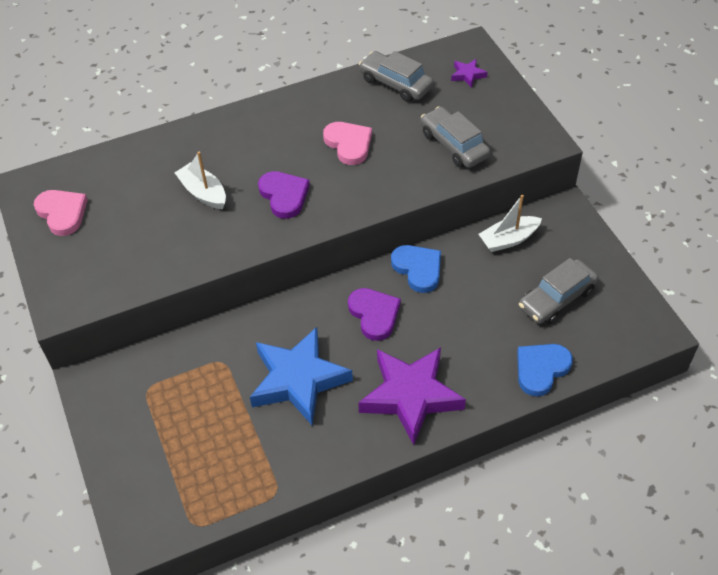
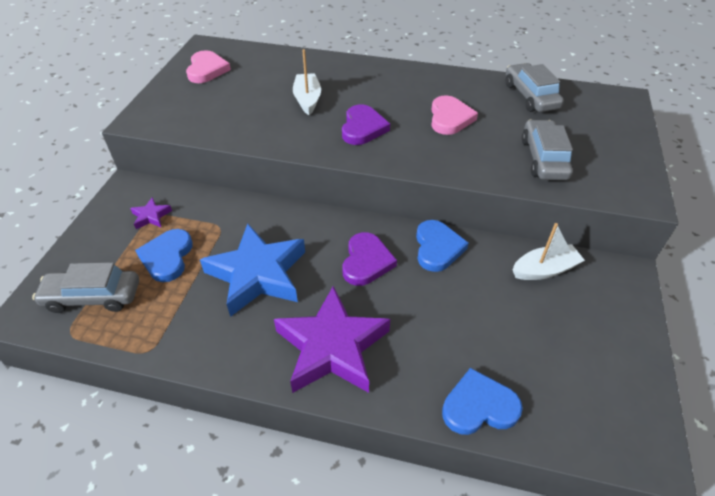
camera: 35 degrees right, 5 degrees down
purple star [451,59,487,88] -> purple star moved to [130,197,172,229]
white boat [479,194,542,252] -> white boat turned 150 degrees clockwise [512,223,585,280]
grey car [519,258,598,324] -> grey car moved to [32,262,139,313]
none -> blue heart [135,229,193,282]

